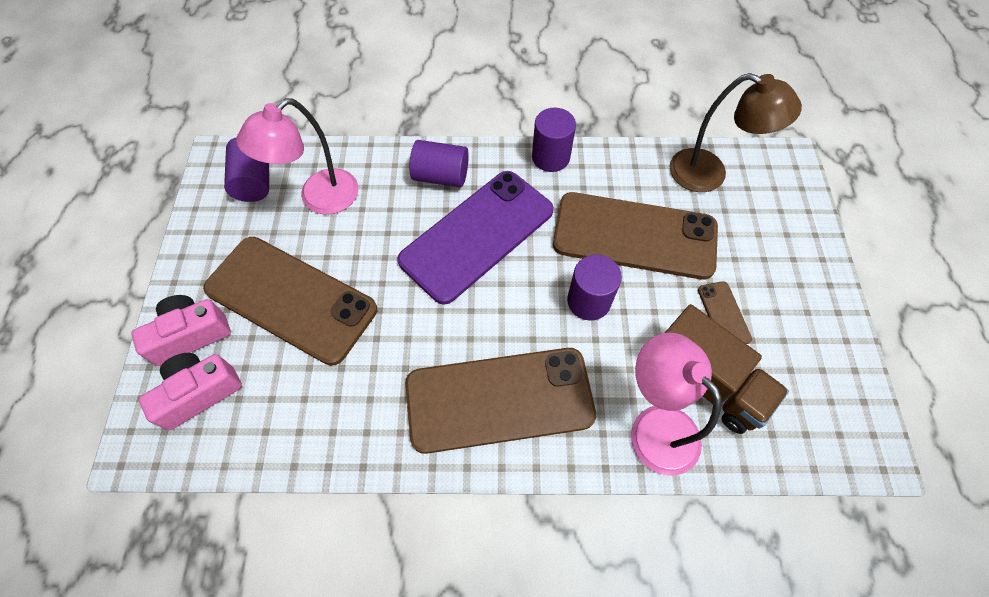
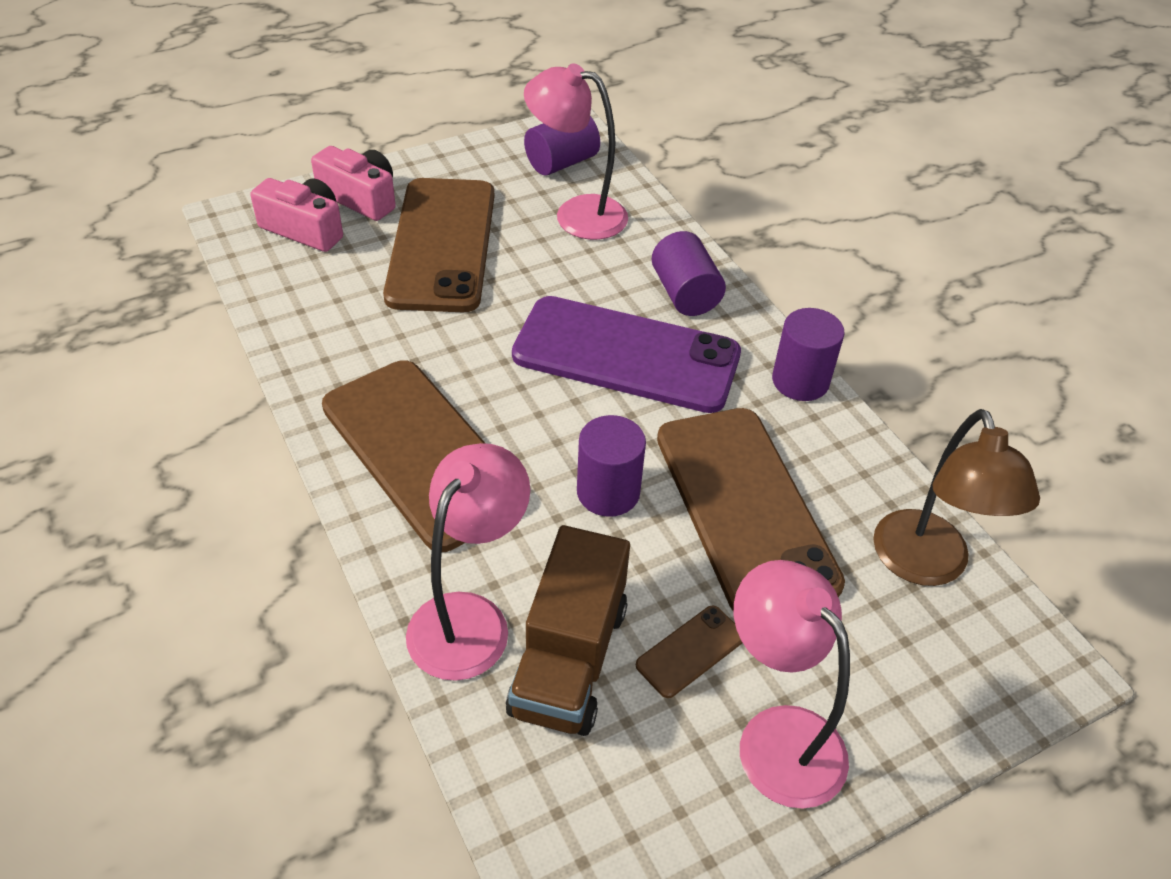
camera: 60 degrees right, 15 degrees down
none -> pink lamp [734,560,850,809]

